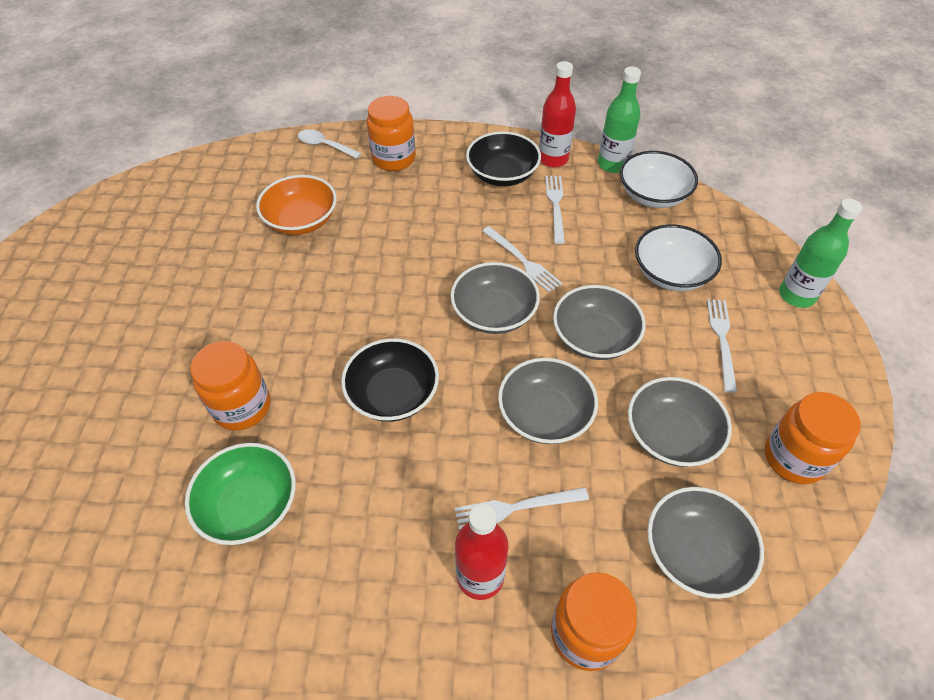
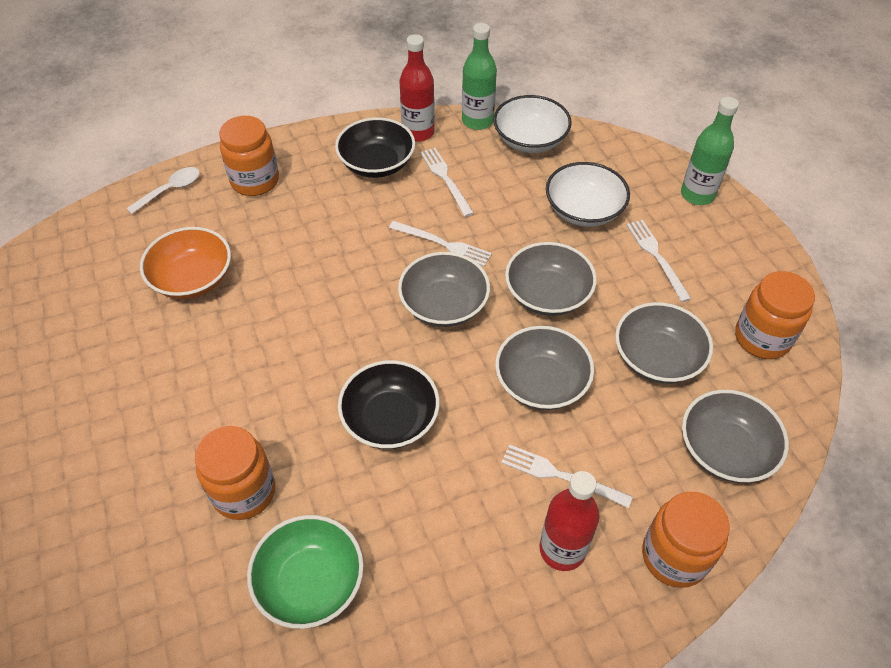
camera: 25 degrees left, 0 degrees up
white spoon [298,129,361,159] -> white spoon turned 135 degrees clockwise [126,167,200,214]
white fork [455,487,589,530] -> white fork turned 60 degrees clockwise [501,444,633,508]

